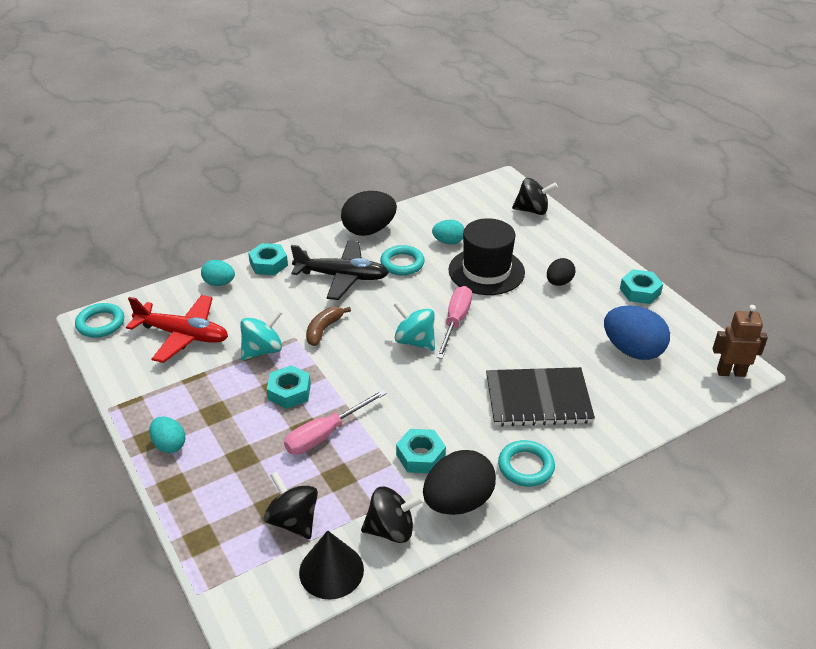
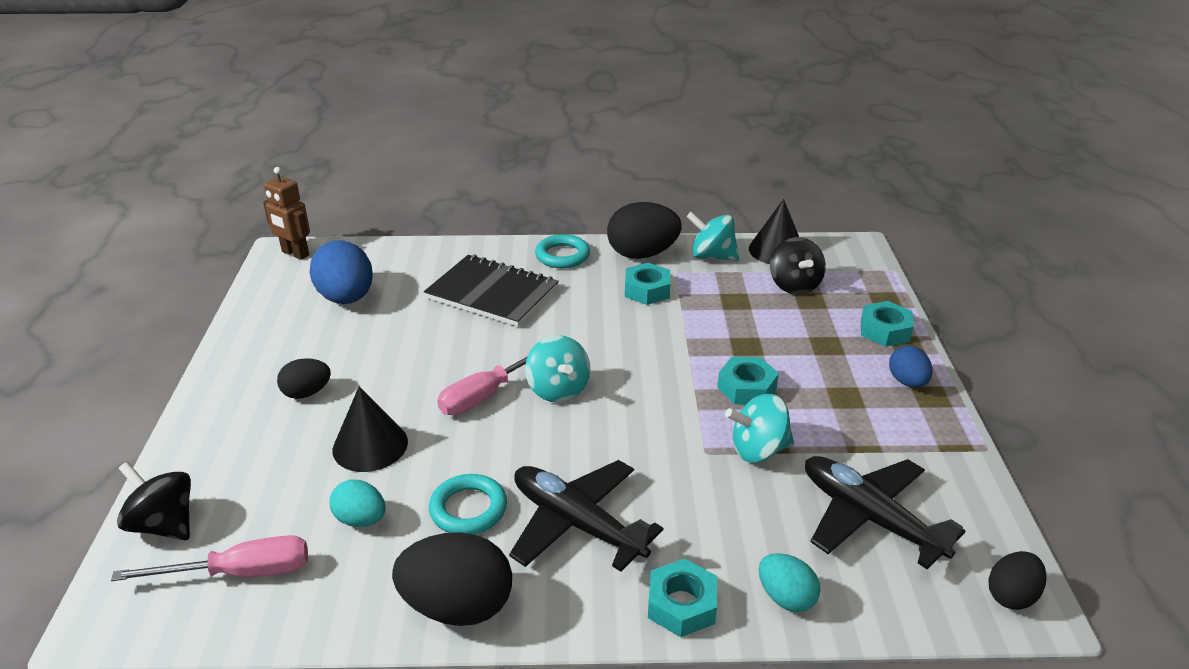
camera: 150 degrees left, 5 degrees down
turquoise ring [75,303,124,338] -> black egg [988,551,1046,610]
red plane [126,295,228,363] -> black plane [805,456,965,569]
turquoise egg [149,416,186,453] -> blue egg [889,346,933,387]
pink screwdriver [284,390,386,455] -> pink screwdriver moved to [111,535,308,581]
brown banana [306,307,351,346] -> none
black spinning top [361,487,424,543] -> turquoise spinning top [686,212,739,261]
black hat [449,218,525,295] -> black cone [333,386,408,472]
turquoise nut [620,269,663,304] -> turquoise nut moved to [861,301,914,347]

